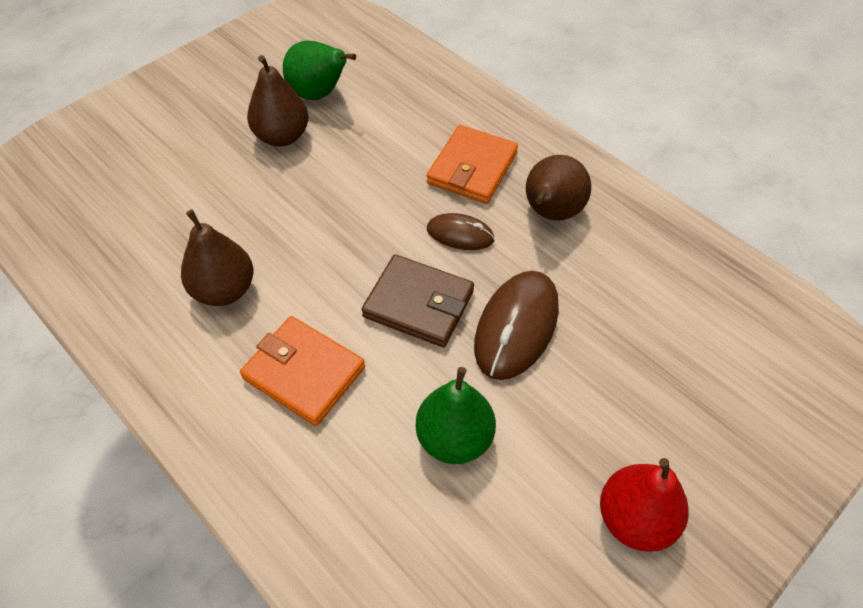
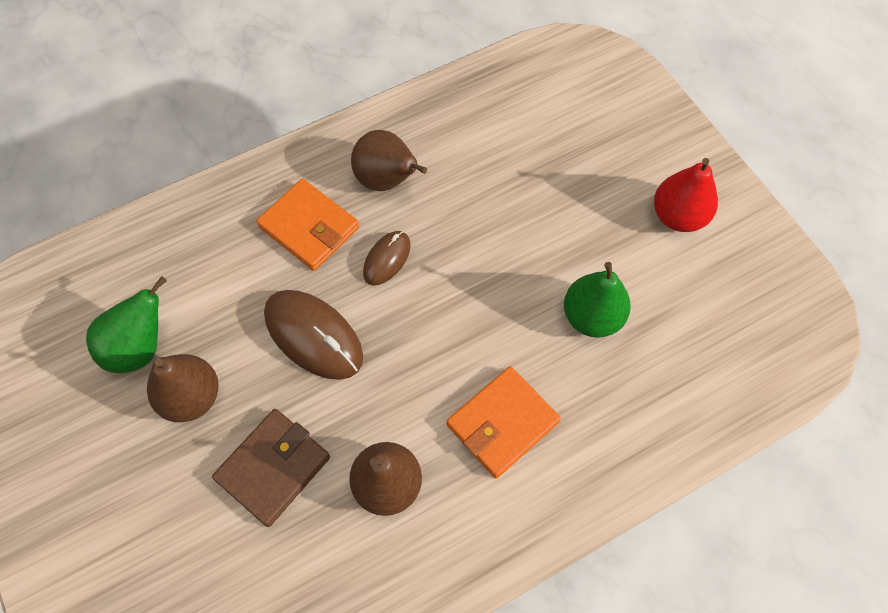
camera: 75 degrees left, 10 degrees up
brown wallet [361,254,474,347] -> brown wallet moved to [212,409,330,527]
brown mouse [474,271,559,380] -> brown mouse moved to [264,290,363,380]

